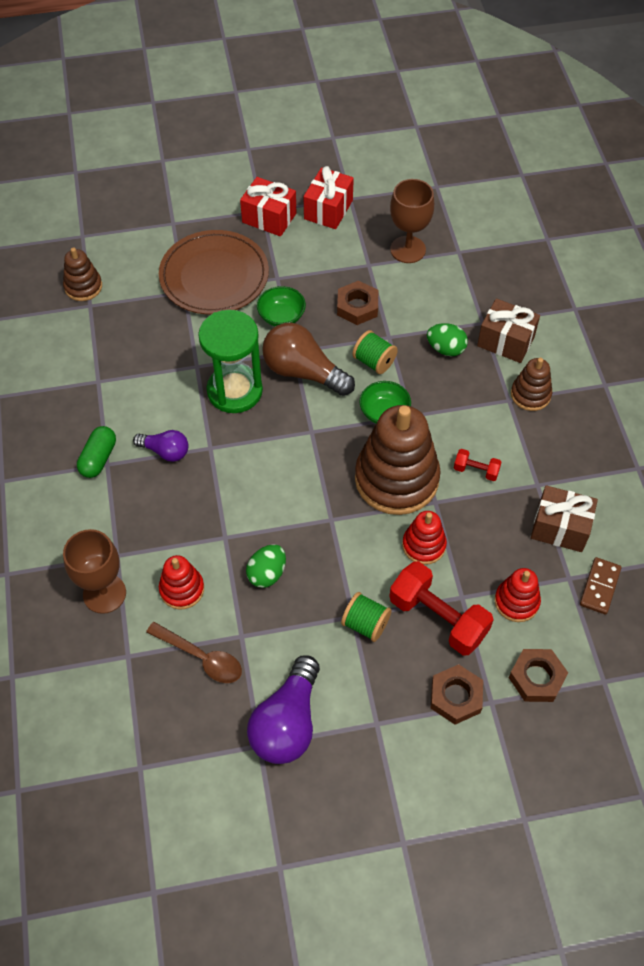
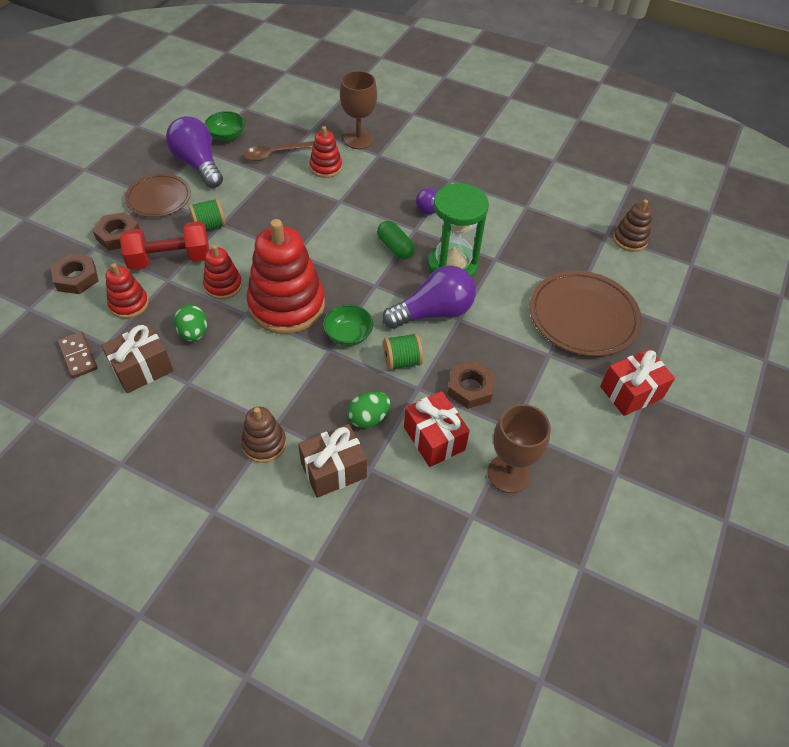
camera: 125 degrees right, 5 degrees down
green capsule [77,426,116,478] -> green capsule moved to [377,221,415,259]
green egg [246,544,286,588] -> green egg moved to [174,305,207,342]
green bowl [257,286,306,326] -> green bowl moved to [205,111,245,141]
brown light bulb [262,323,355,396] -> purple light bulb [382,266,476,329]
red gift [304,166,354,229] -> red gift moved to [404,391,470,467]
brown stacking toy [355,405,441,515] -> red stacking toy [247,219,325,334]
red dumbbell [454,449,502,481] -> none
none -> brown plate [125,174,191,217]

